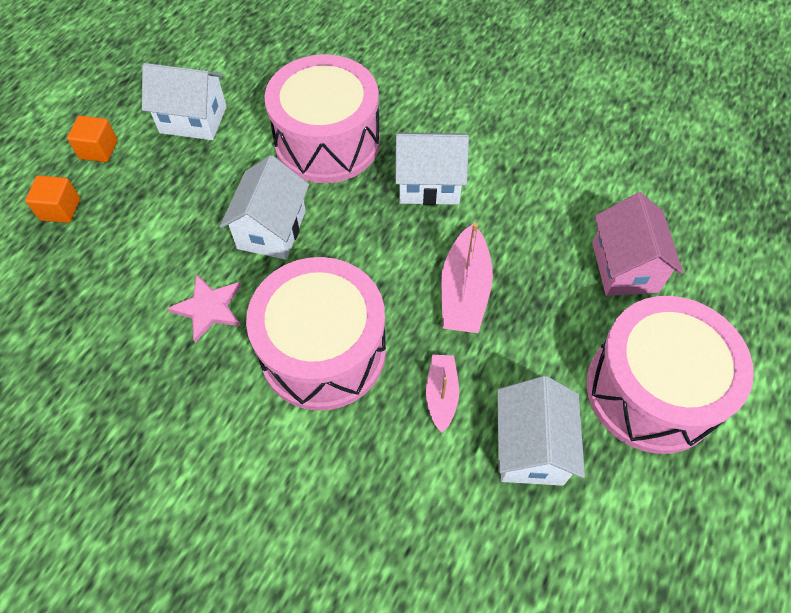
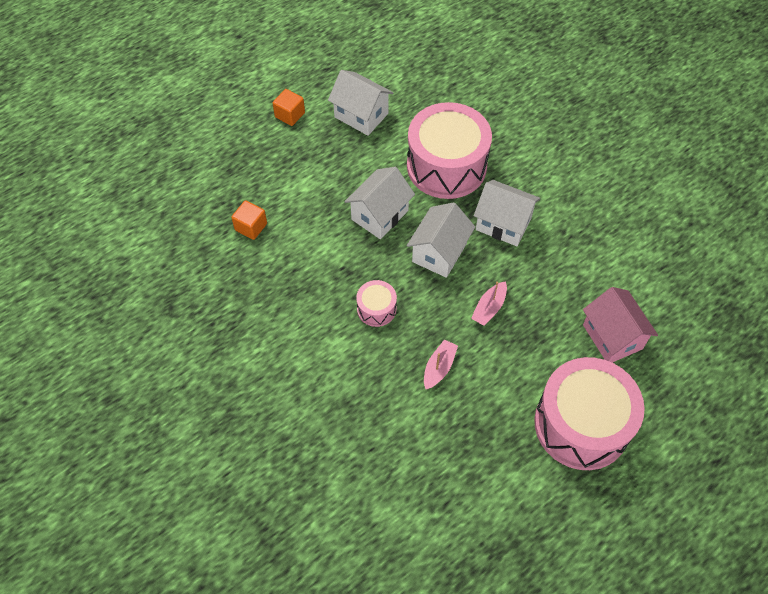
camera: 25 degrees right, 0 degrees up
orange cube [25,175,80,223] -> orange cube moved to [231,200,267,240]
pink star [167,274,241,343] -> none
pink drum [246,257,386,411] -> pink drum [356,280,397,327], size x0.45
pink boat [441,223,493,333] -> pink boat [471,281,507,326], size x0.61
white house [497,376,585,486] -> white house moved to [407,202,475,278]
pink house [592,192,683,296] -> pink house turned 45 degrees counterclockwise [583,287,658,363]

